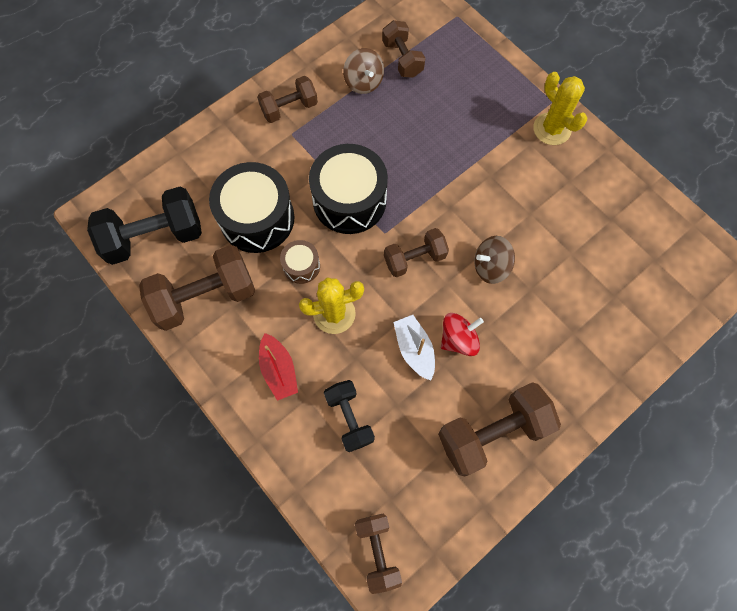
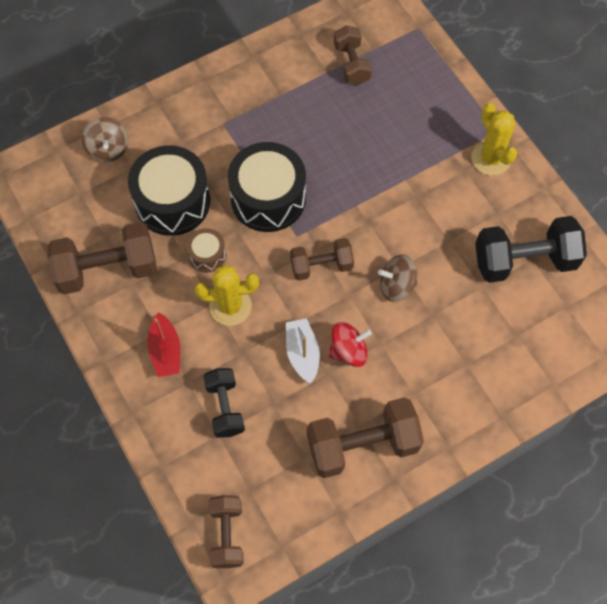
camera: 10 degrees right, 5 degrees down
black dumbbell [87,187,202,265] -> black dumbbell moved to [475,216,587,283]
brown dumbbell [257,76,318,123] -> none
brown spinning top [343,48,384,94] -> brown spinning top moved to [82,117,128,162]

